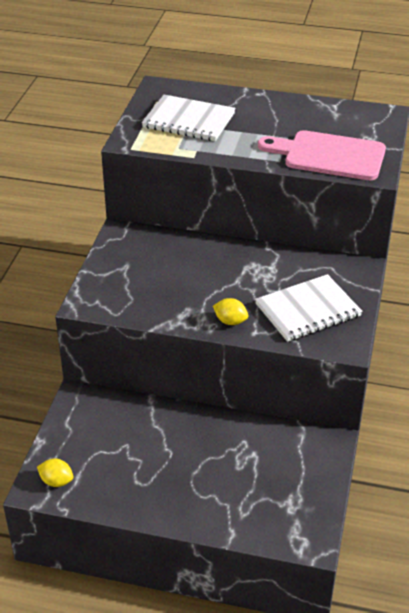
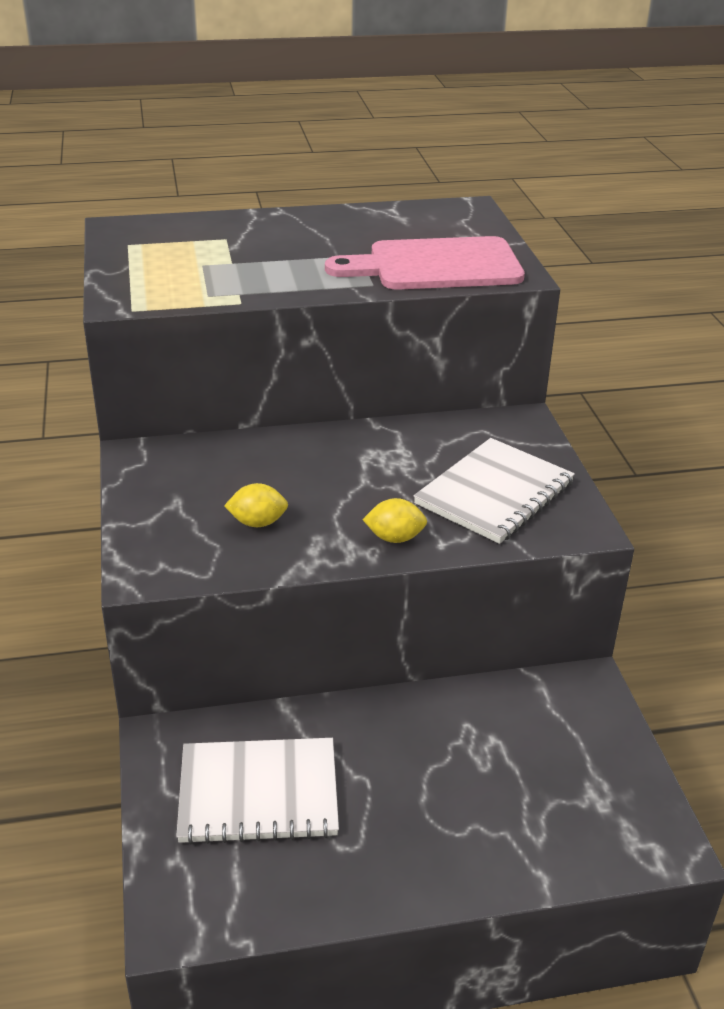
camera: 25 degrees left, 5 degrees down
yellow lemon [37,458,74,487] -> yellow lemon moved to [224,483,288,527]
white notebook [142,95,235,141] -> white notebook moved to [176,738,339,845]

